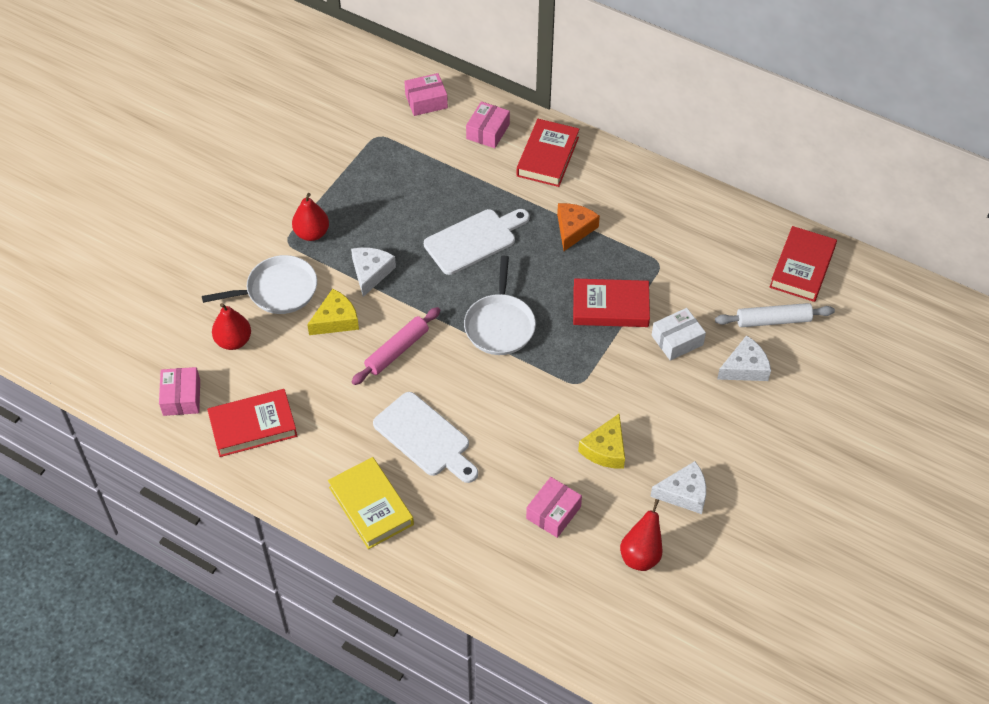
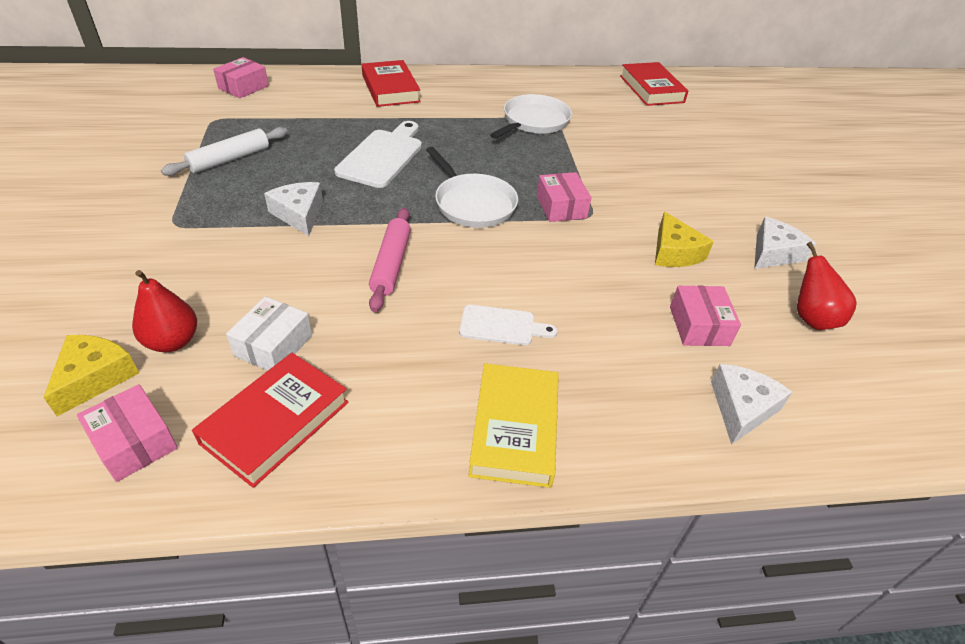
camera: 40 degrees left, 10 degrees down
white pan [202,255,317,314] -> white pan moved to [490,94,572,139]
red pear [292,193,329,241] -> none
yellow cheese [307,289,359,335] -> yellow cheese moved to [43,335,139,416]
yellow book [328,457,414,549] -> yellow book turned 75 degrees clockwise [468,363,559,488]
white cutting board [373,392,478,483] -> white cutting board [459,305,558,345], size x0.59
pink box [466,101,510,148] -> pink box moved to [537,172,592,222]
orange cheese [557,203,600,251] -> none
red book [573,279,650,327] -> none
white box [652,308,706,361] -> white box moved to [226,296,312,371]
white rolling pin [715,303,835,327] -> white rolling pin moved to [161,127,288,176]
white cheese [717,335,771,381] -> white cheese moved to [711,364,792,445]

